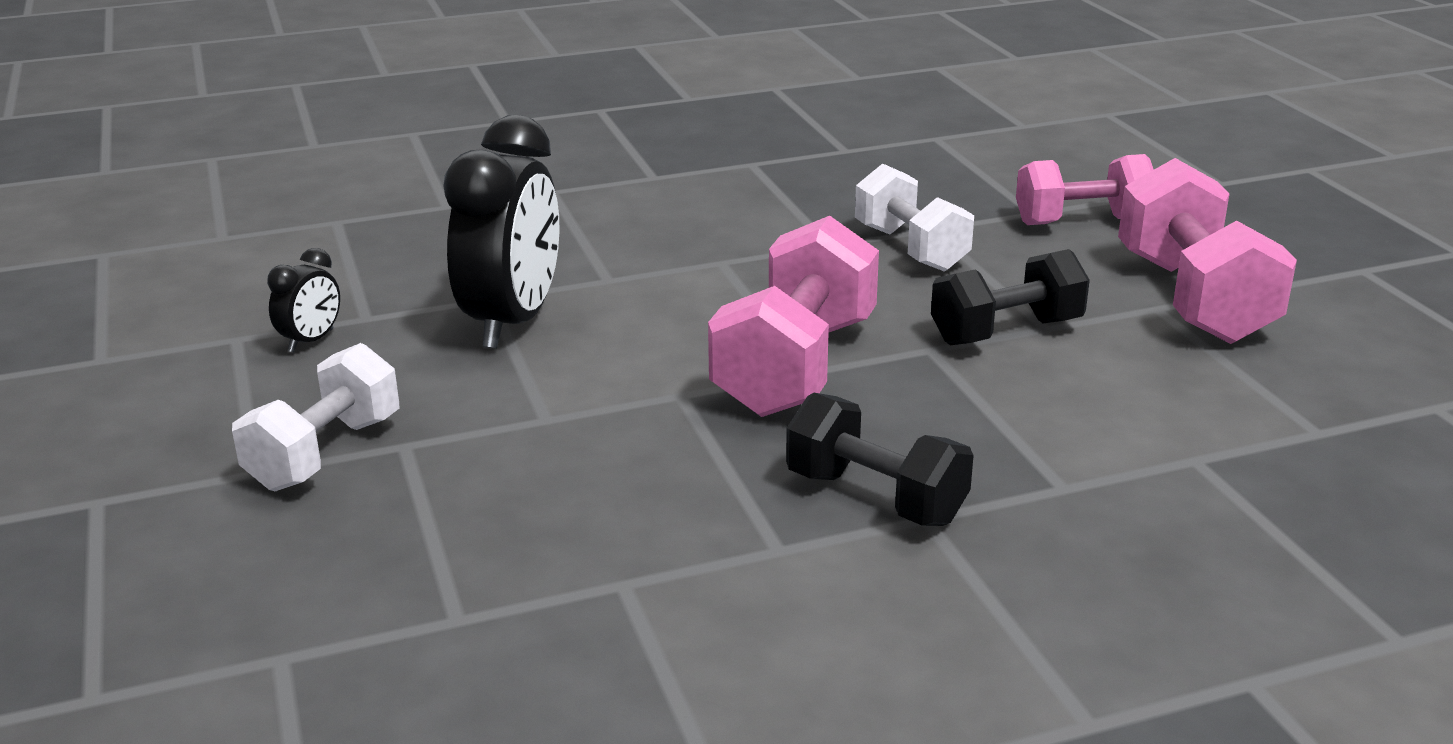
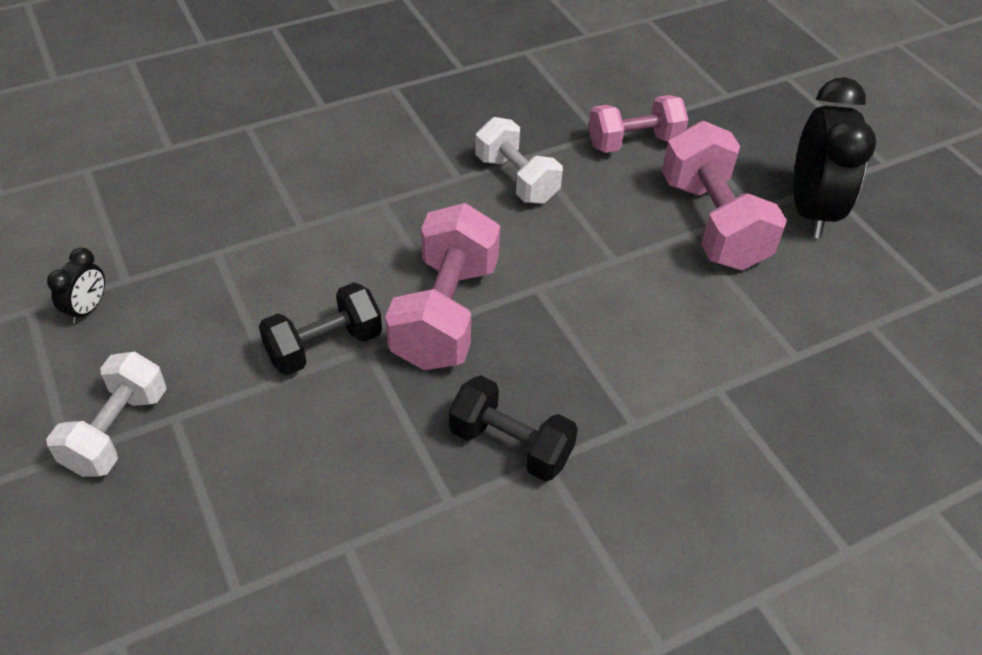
camera: 10 degrees left, 20 degrees up
black clock [443,115,560,349] -> black clock moved to [793,77,876,238]
black dumbbell [931,249,1090,345] -> black dumbbell moved to [259,282,382,375]

